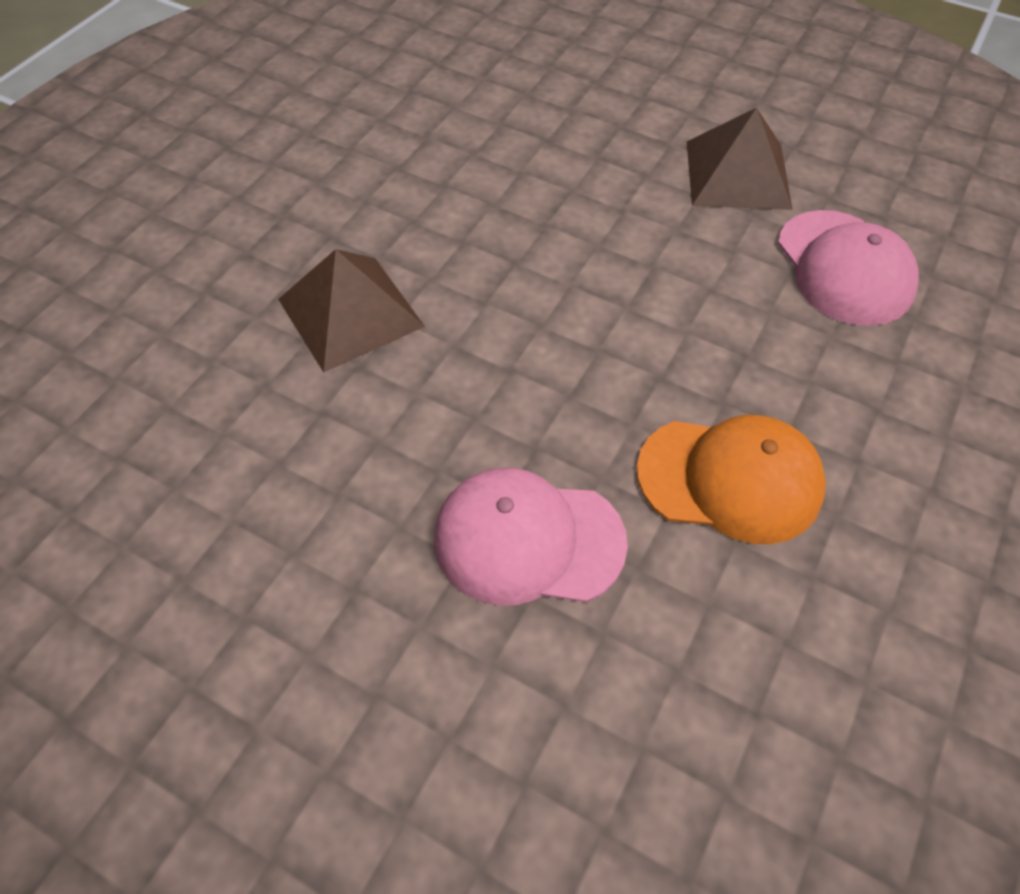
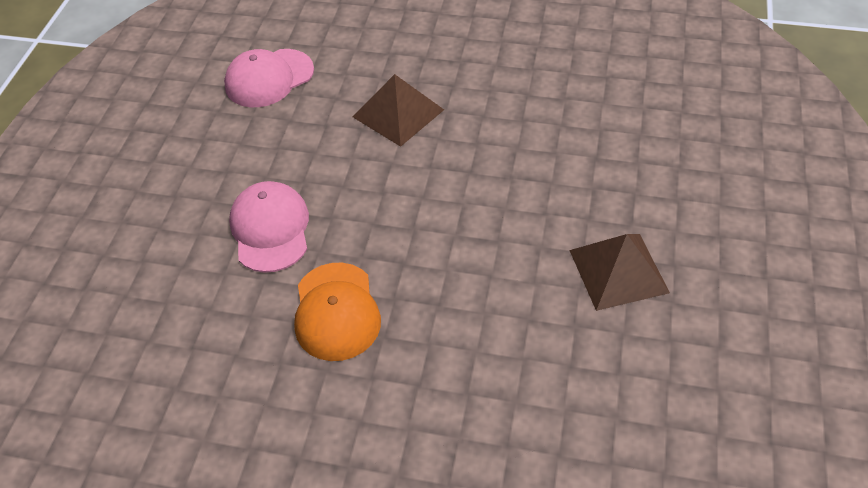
camera: 75 degrees right, 5 degrees down
pink cap [778,210,919,326] -> pink cap moved to [224,49,314,107]

